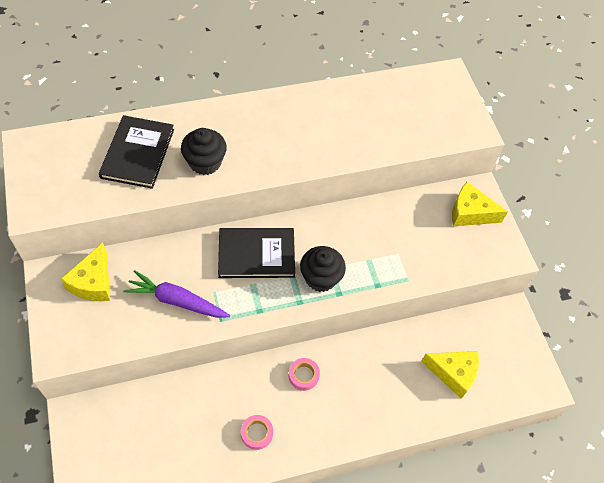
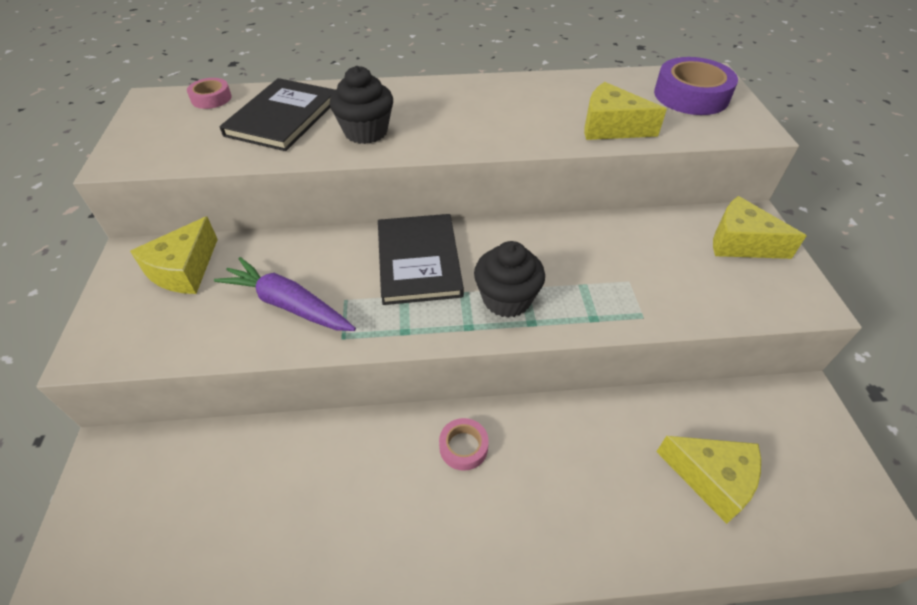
camera: 15 degrees right, 10 degrees down
black book [218,228,295,278] -> black book turned 75 degrees clockwise [378,214,464,305]
pink tape [241,415,273,450] -> pink tape moved to [187,78,231,109]
none -> yellow cheese [584,82,667,140]
none -> purple tape [654,57,738,115]

